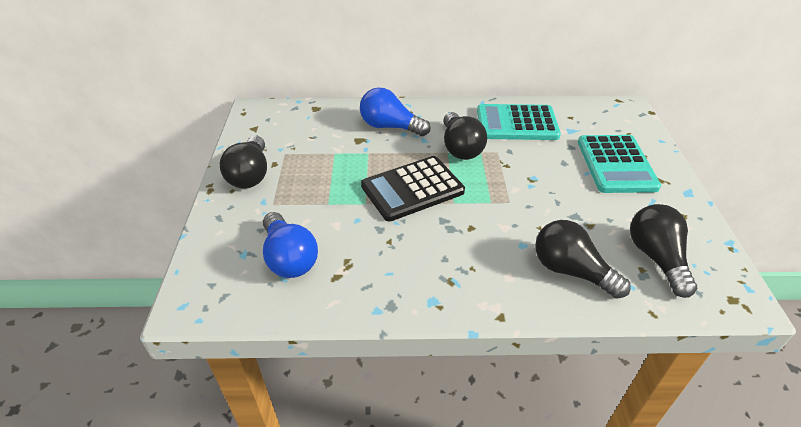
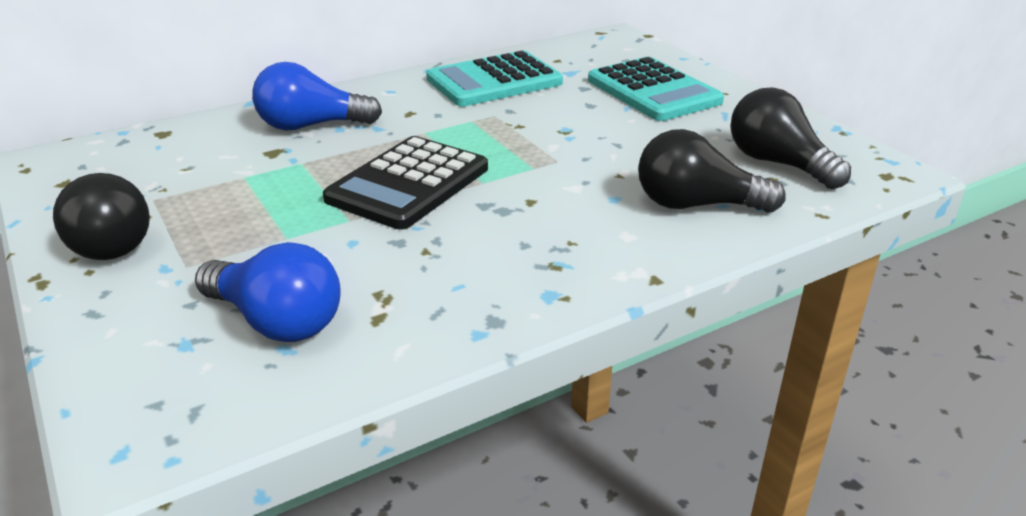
camera: 30 degrees left, 10 degrees down
black light bulb [443,112,487,160] -> none

